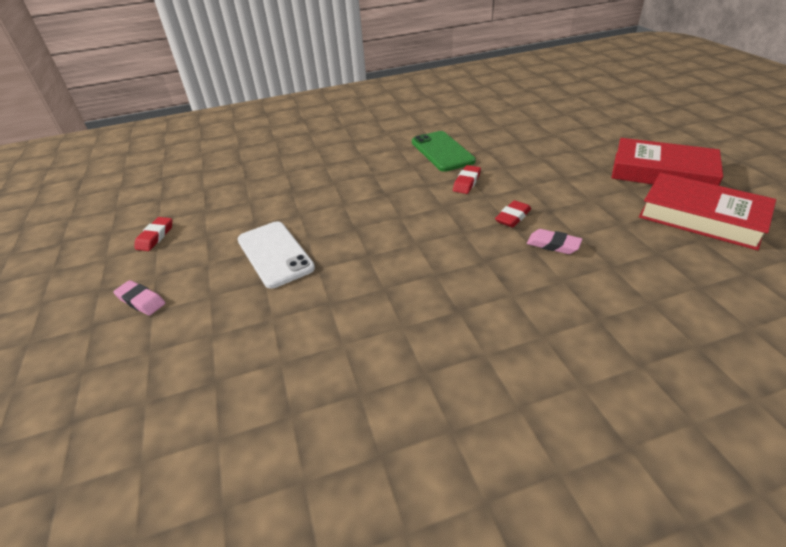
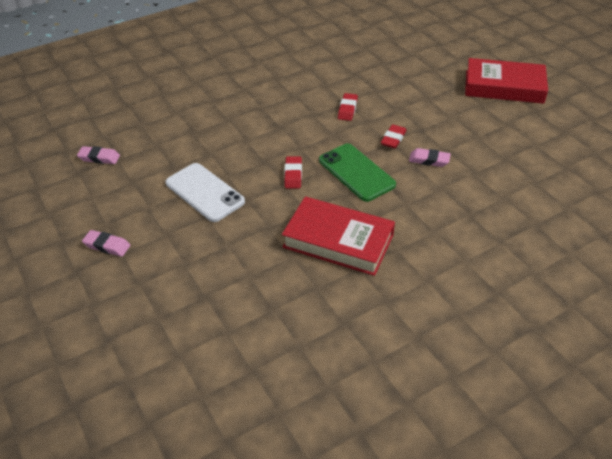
camera: 15 degrees left, 5 degrees up
red eraser [134,217,172,251] -> red eraser moved to [285,156,302,188]
green phone [412,131,476,172] -> green phone moved to [319,144,396,202]
red book [639,173,776,250] -> red book moved to [282,196,395,276]
none -> pink eraser [77,146,120,164]

